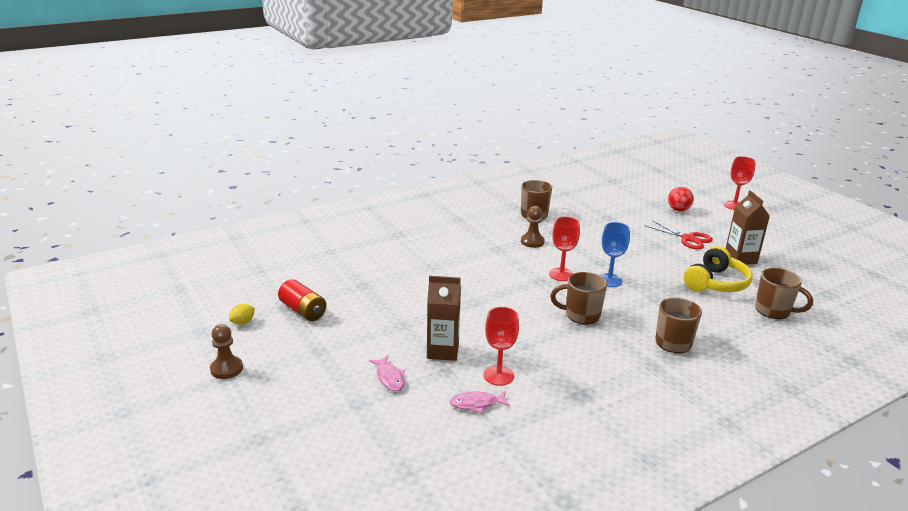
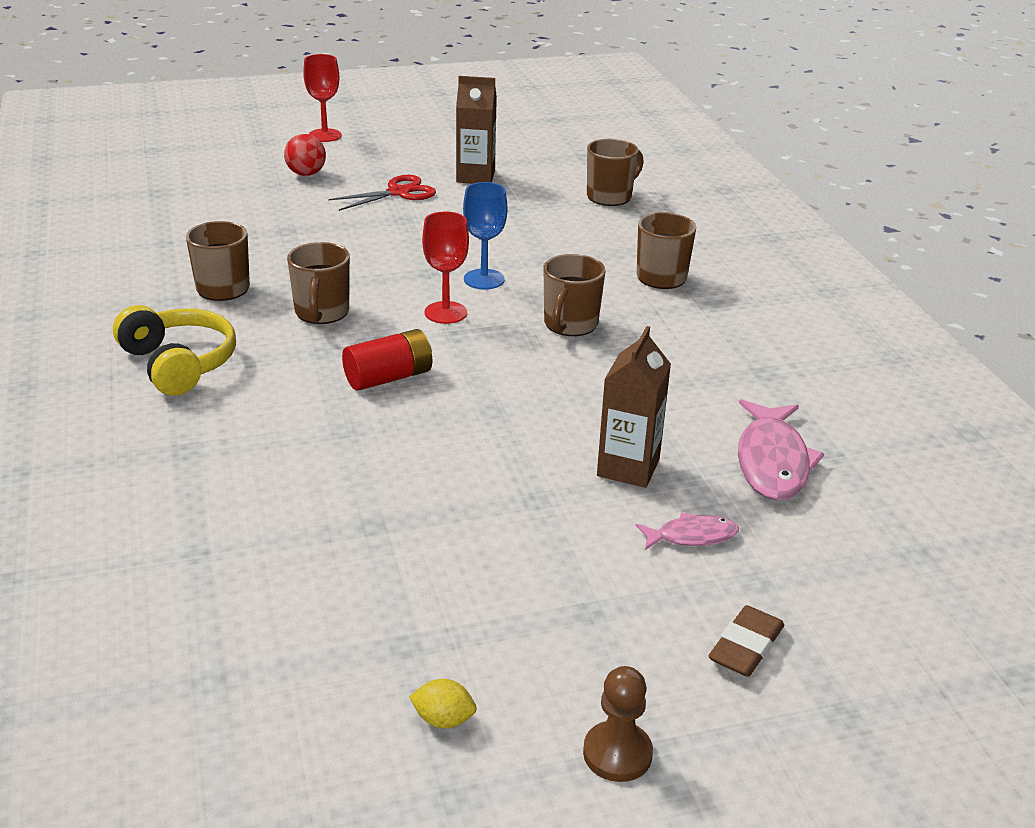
camera: 75 degrees left, 5 degrees up
yellow lemon [229,304,255,325] -> yellow lemon turned 45 degrees counterclockwise [409,679,477,728]
red battery [278,279,327,321] -> red battery moved to [342,329,432,391]
pink fish [449,391,510,413] -> pink fish [738,399,824,500], size x1.80
red goblet [484,307,519,386] -> none
brown pawn [521,206,545,248] -> brown mug [287,242,350,324]
yellow headphones [684,246,753,292] -> yellow headphones moved to [113,305,236,396]
none -> brown eraser [709,605,784,677]

